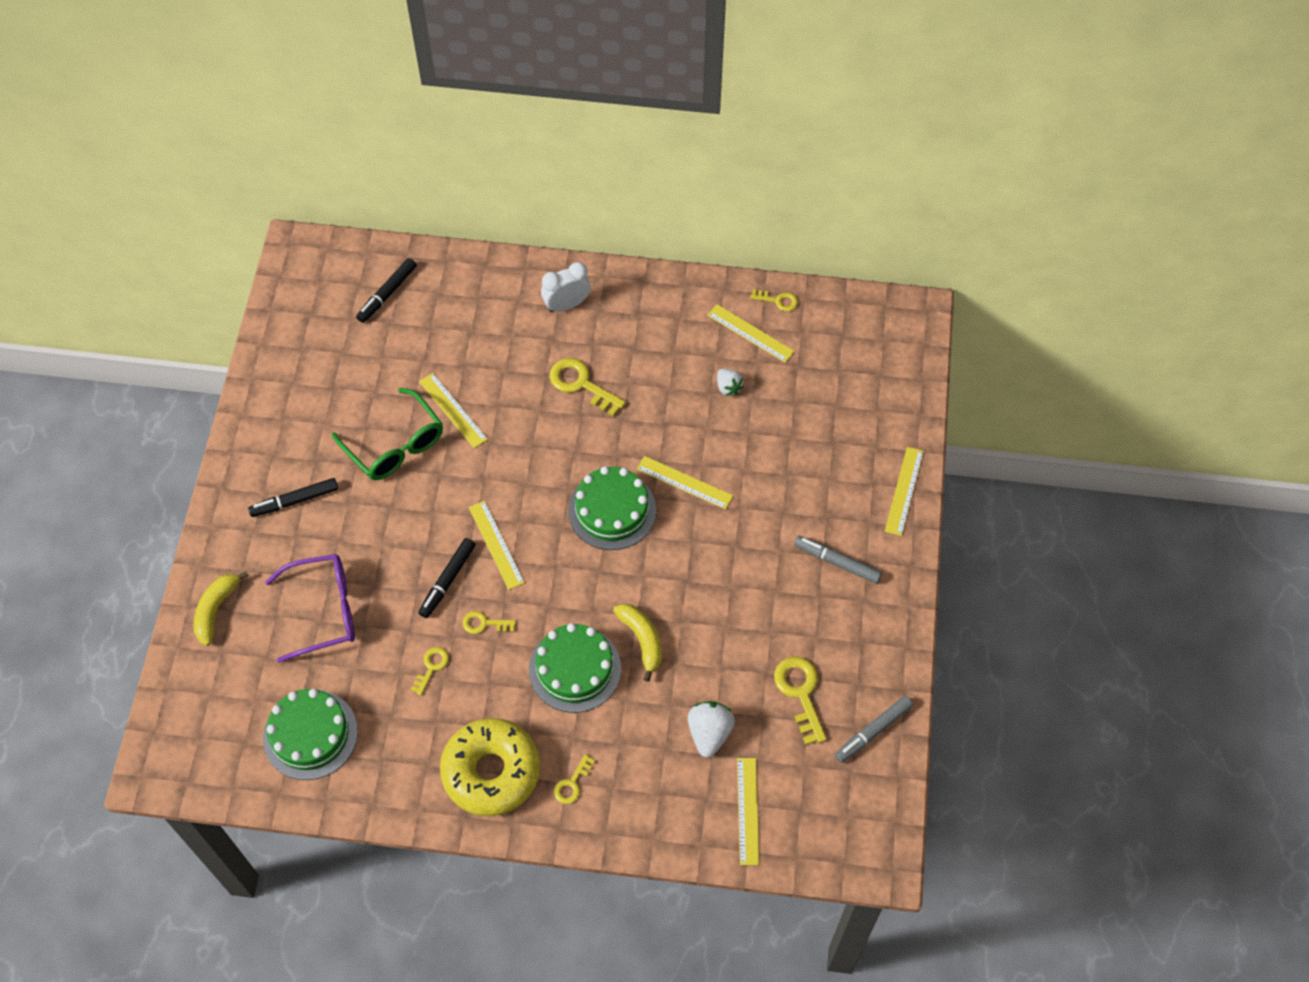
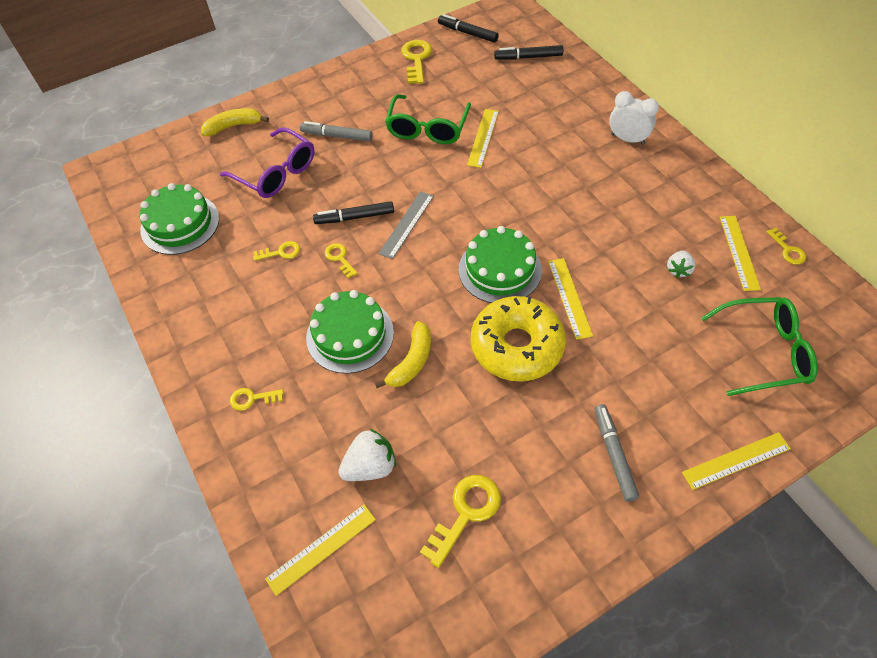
camera: 55 degrees right, 5 degrees down
black marker [248,478,338,517] -> black marker moved to [438,14,499,43]
yellow donut [440,718,540,816] -> yellow donut moved to [471,296,566,381]
yellow ruler [469,501,525,590] -> grey ruler [378,191,434,259]
yellow key [549,358,626,416] -> yellow key moved to [401,40,432,84]
grey marker [835,696,913,763] -> grey marker moved to [300,121,373,142]
none -> green glasses [701,297,818,396]

